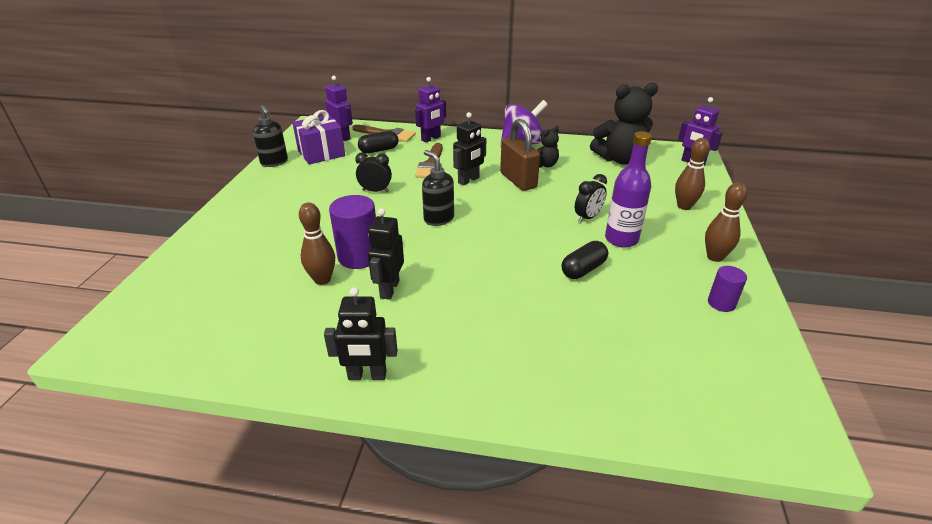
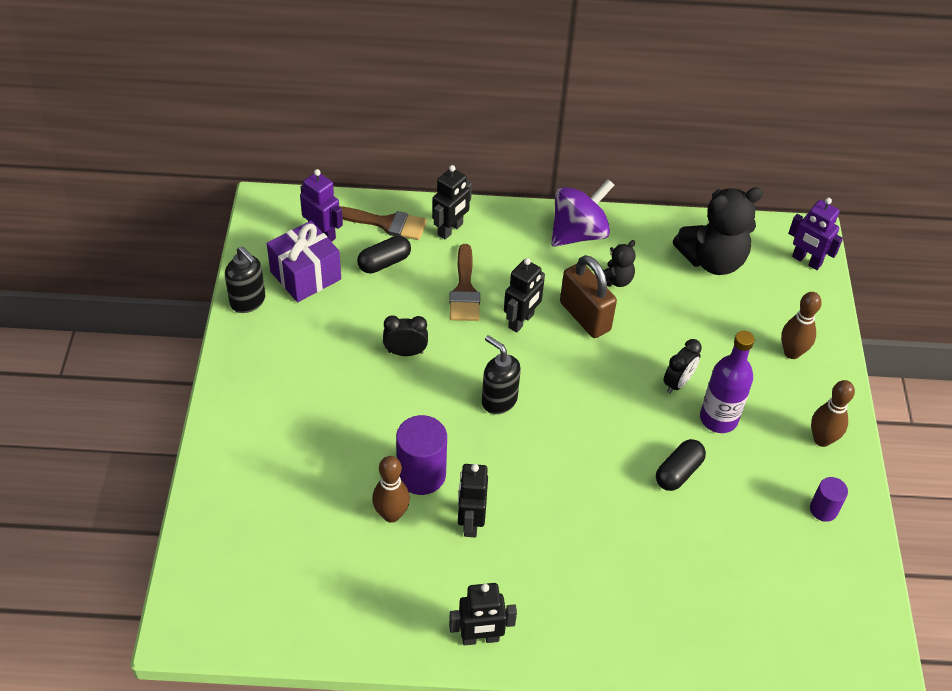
camera: 10 degrees left, 15 degrees up
purple robot [415,77,446,143] -> black robot [432,165,472,240]

